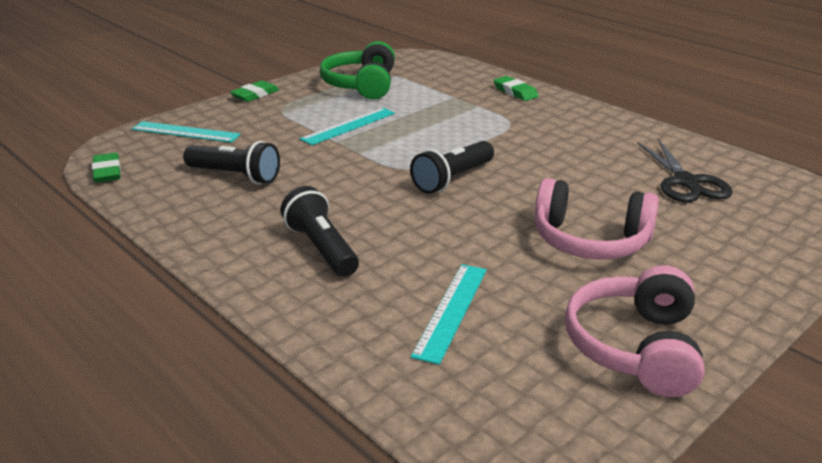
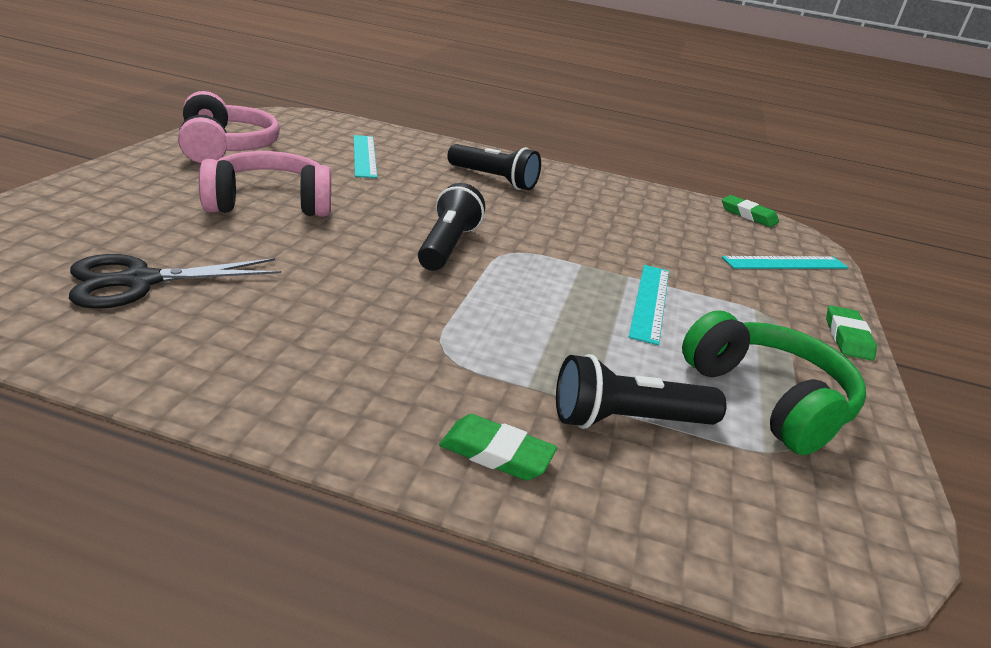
camera: 145 degrees right, 0 degrees up
black flashlight [183,141,280,184] -> black flashlight moved to [556,354,727,429]
black scissors [638,139,733,202] -> black scissors turned 75 degrees counterclockwise [69,254,281,309]

